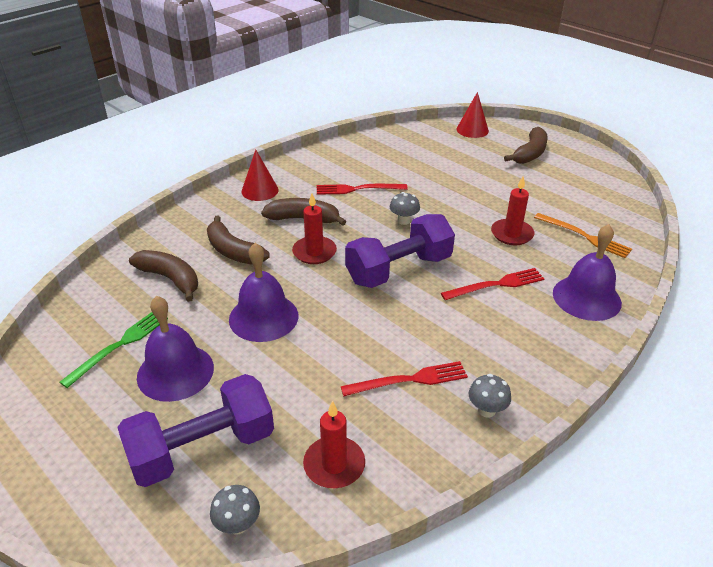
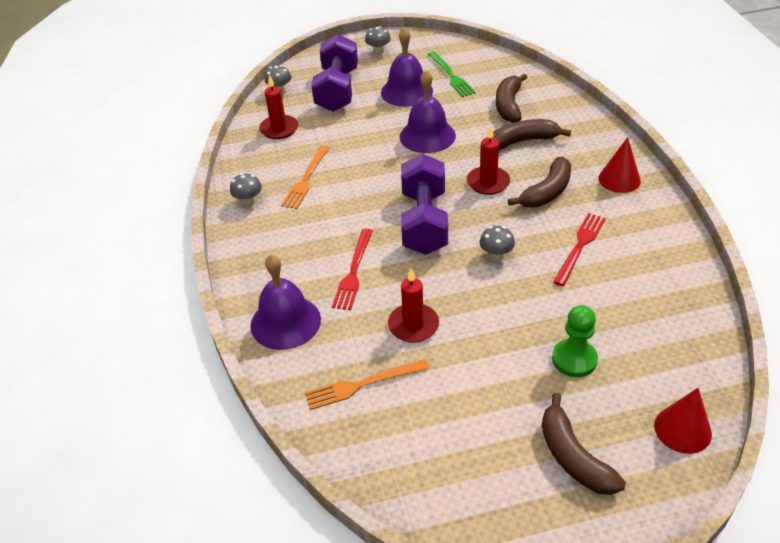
camera: 125 degrees right, 5 degrees up
brown banana [129,250,198,302] -> brown banana turned 120 degrees clockwise [496,74,528,123]
red fork [341,361,468,396] -> orange fork [281,145,330,209]
none -> grey mushroom [365,26,391,55]
none -> green pawn [552,305,598,377]

